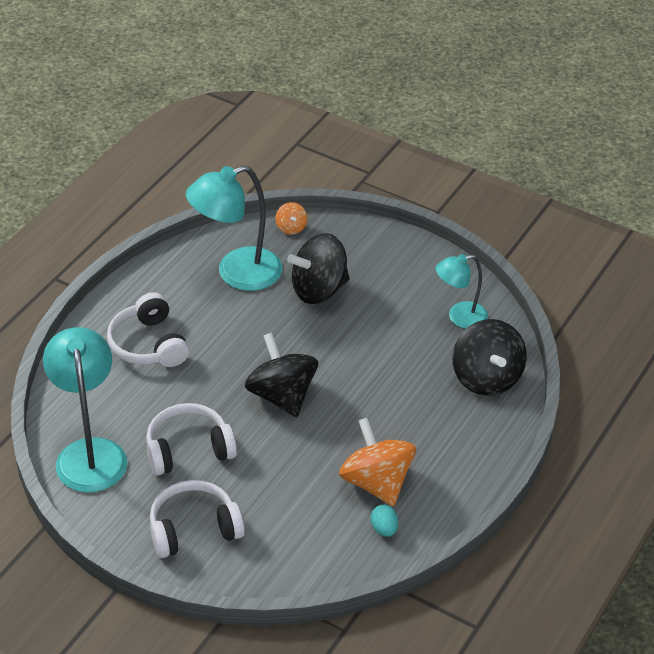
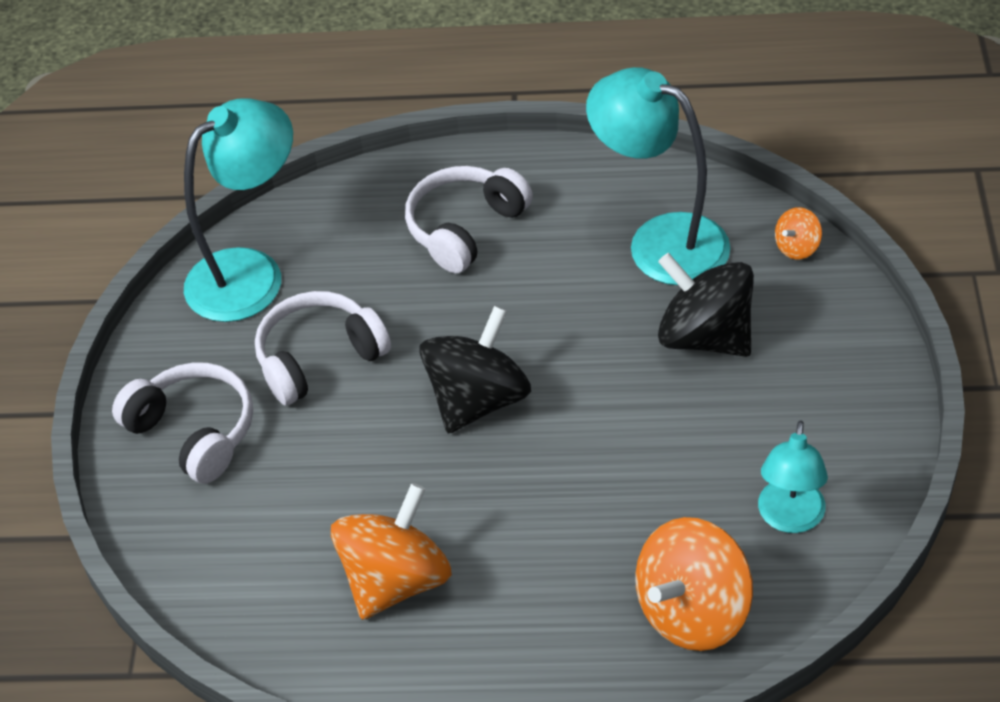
camera: 65 degrees right, 5 degrees up
white headphones [146,403,237,476] -> white headphones turned 75 degrees counterclockwise [255,291,391,406]
turquoise egg [371,505,398,537] -> none
turquoise lamp [436,254,488,329] -> turquoise lamp turned 120 degrees counterclockwise [758,420,828,533]
black spinning top [453,319,527,396] -> orange spinning top [635,517,753,651]

